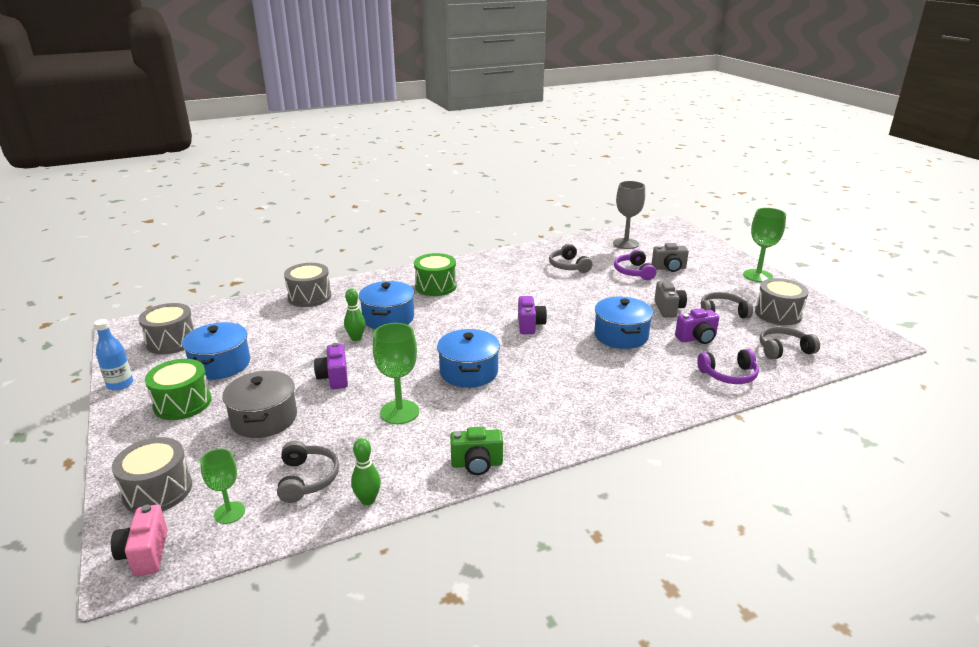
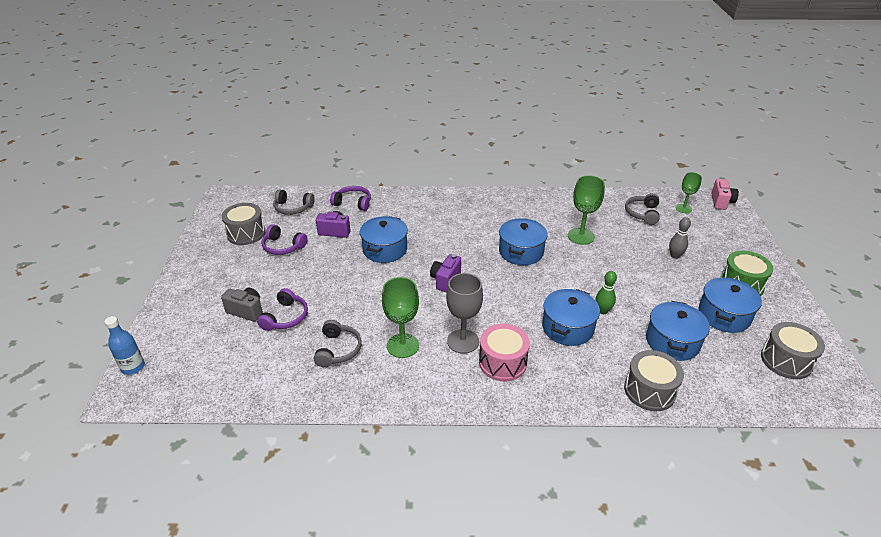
camera: 155 degrees left, 10 degrees up
blue bottle [94,319,133,390] -> blue bottle moved to [104,316,145,375]
grey drum [112,437,192,513] -> none
grey pot [222,371,297,438] -> grey bowling pin [669,217,691,259]
purple camera [314,343,348,389] -> none
green bowling pin [351,438,381,505] -> none
green drum [414,253,457,296] -> pink drum [479,324,530,381]
green camera [450,427,503,475] -> none
grey goblet [613,181,645,249] -> grey goblet moved to [446,273,483,354]
grey camera [654,281,687,318] -> none
grey headphones [701,292,753,319] -> purple headphones [262,224,307,255]
green goblet [743,208,786,282] -> green goblet moved to [382,277,419,358]
none -> blue pot [646,301,710,361]

